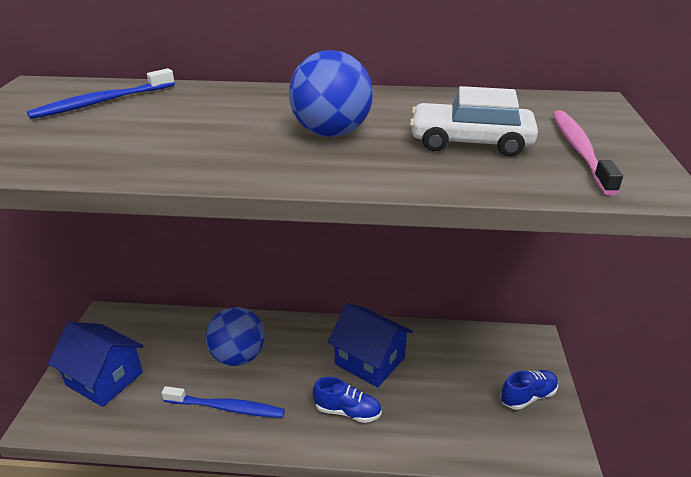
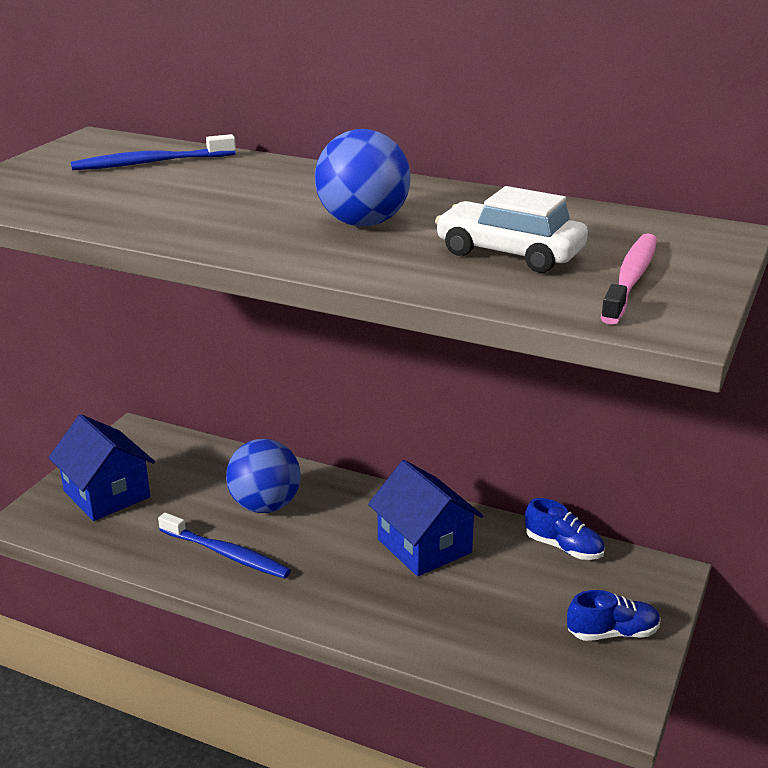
camera: 20 degrees right, 5 degrees down
blue shoe [313,377,382,423] -> blue shoe moved to [525,498,605,560]

